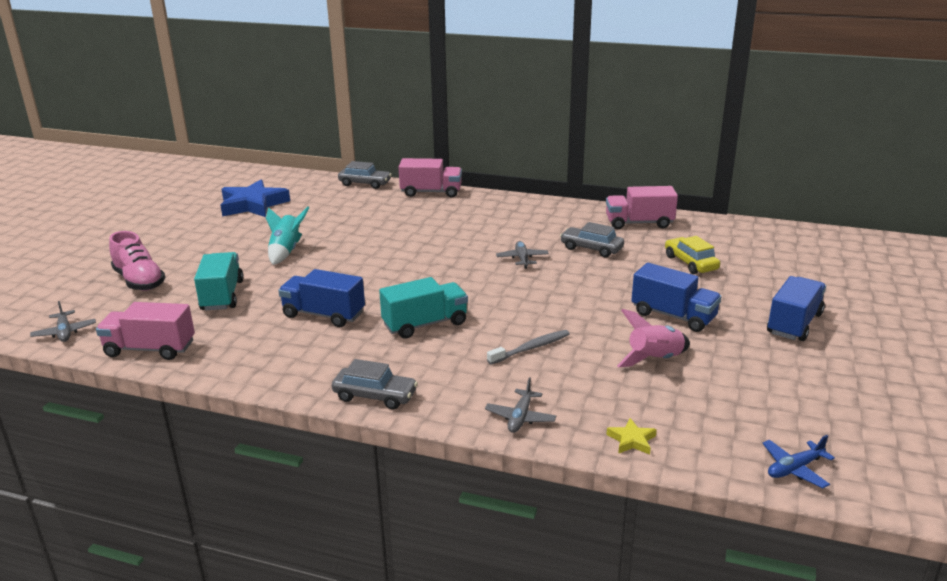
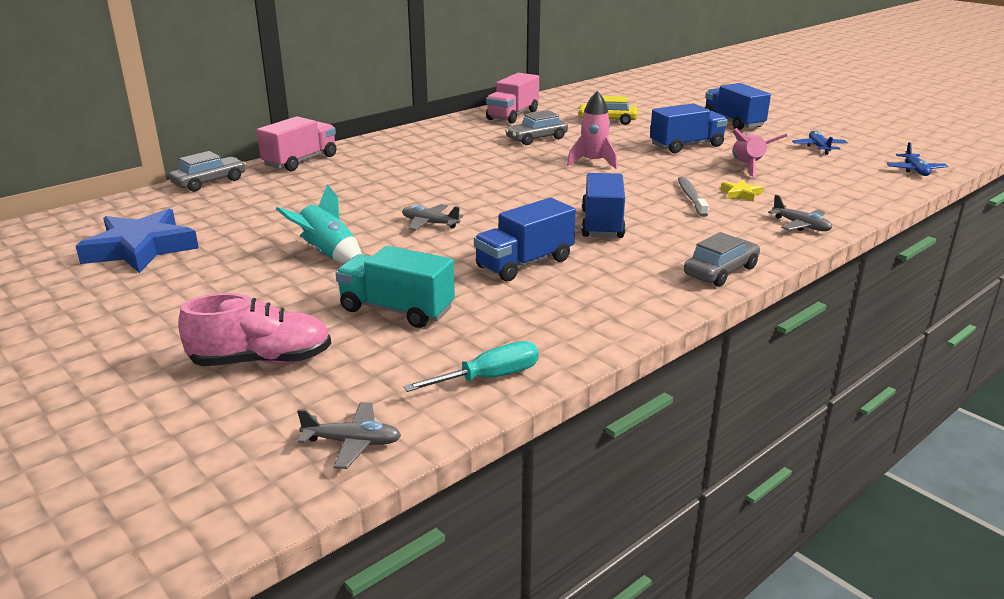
camera: 60 degrees left, 0 degrees up
pink truck [96,302,195,360] -> turquoise screwdriver [404,341,539,392]
turquoise truck [379,277,468,339] -> blue truck [582,173,626,238]
grey plane [496,241,549,269] -> grey plane moved to [402,204,463,230]
yellow star [606,418,657,455] -> yellow star moved to [720,180,763,202]
none -> pink rocket [567,91,618,169]
none -> blue plane [792,130,848,155]

